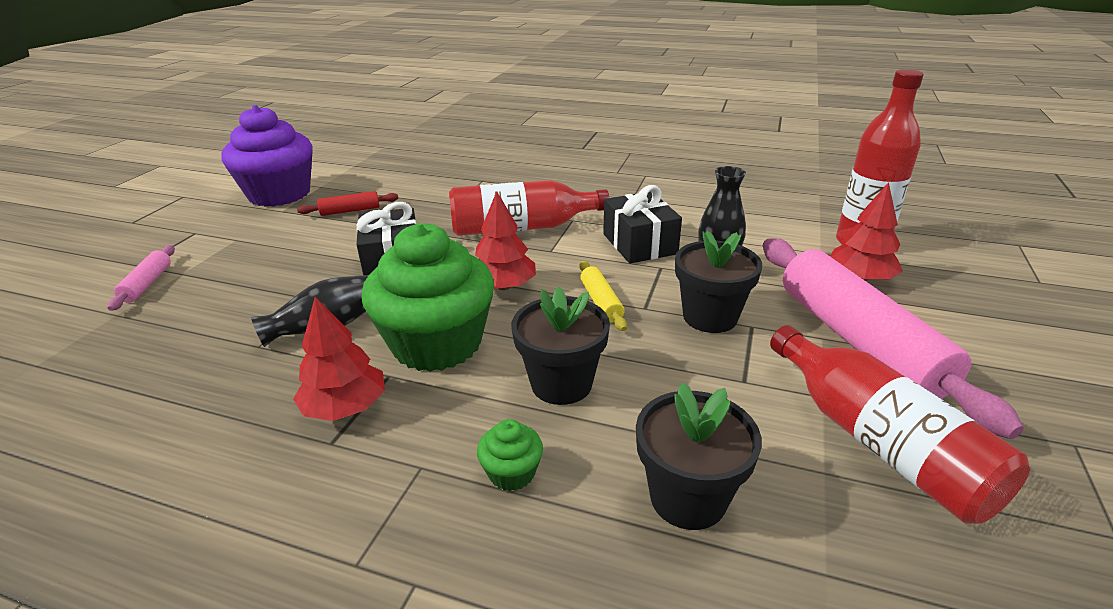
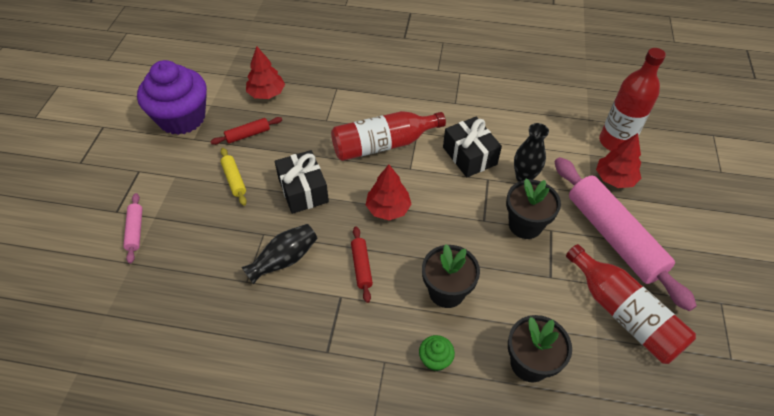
camera: 10 degrees left, 20 degrees up
red tree [293,297,385,421] -> red tree moved to [246,46,285,99]
green cupcake [361,223,494,372] -> red rolling pin [351,226,373,303]
yellow rolling pin [579,261,627,331] -> yellow rolling pin moved to [221,148,247,206]

